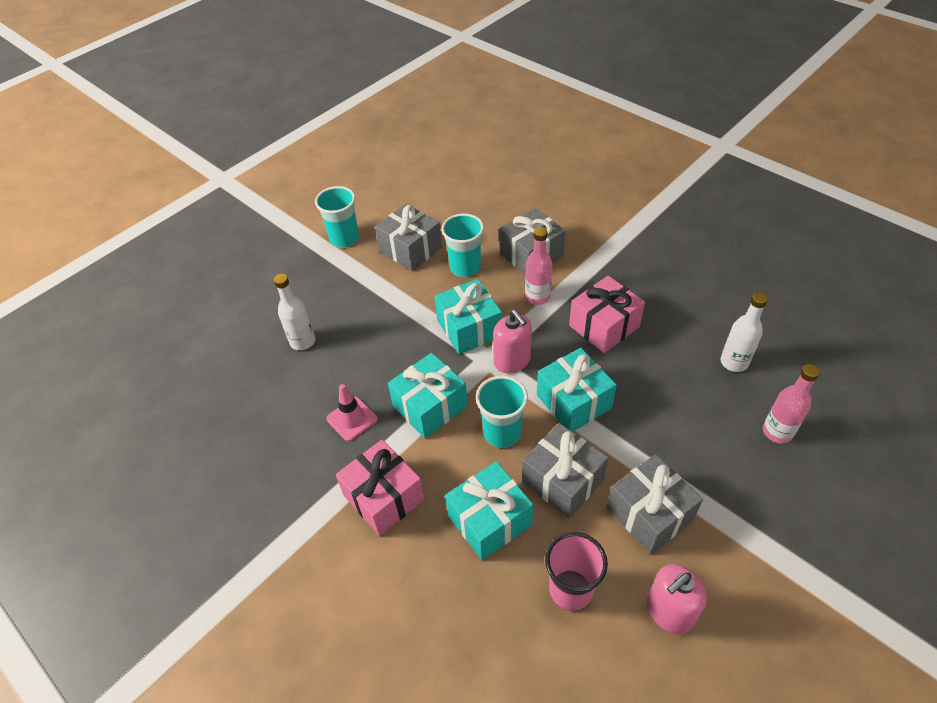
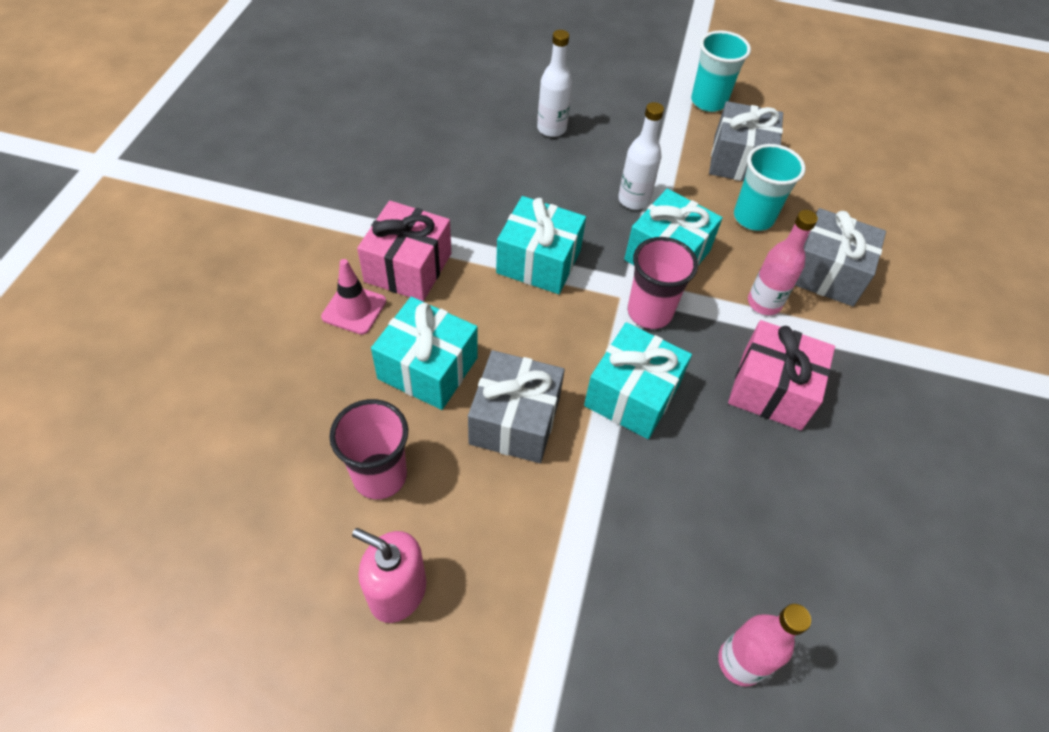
camera: 55 degrees right, 5 degrees up
pink traffic cone [326,384,378,441] -> pink traffic cone moved to [321,259,386,335]
turquoise cup [476,376,528,448] -> none
pink soap dispenser [493,310,532,373] -> pink cup [628,237,698,329]
grey gift [607,454,703,554] -> none
white bottle [721,292,768,372] -> white bottle moved to [618,102,664,210]

